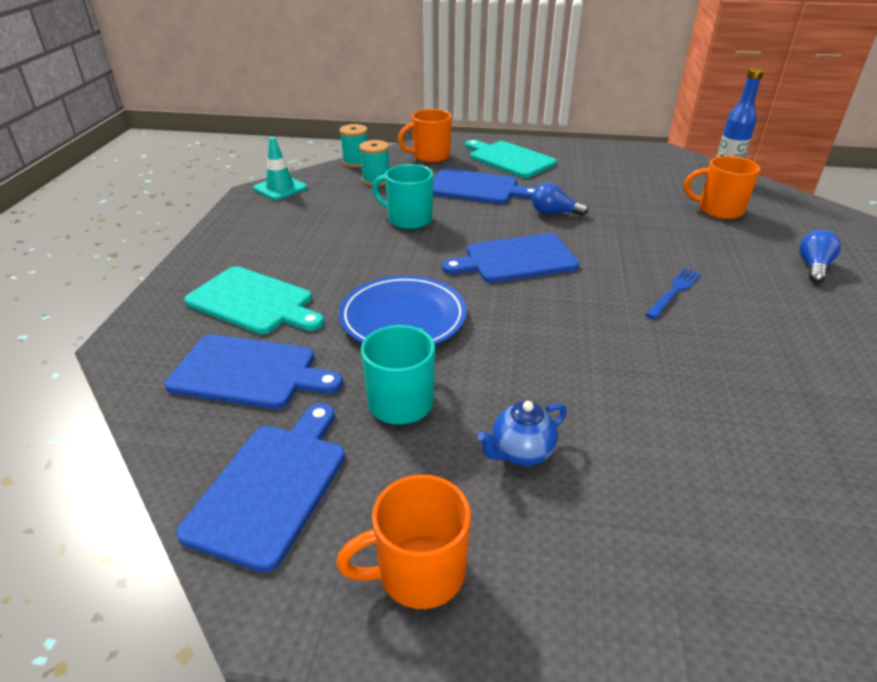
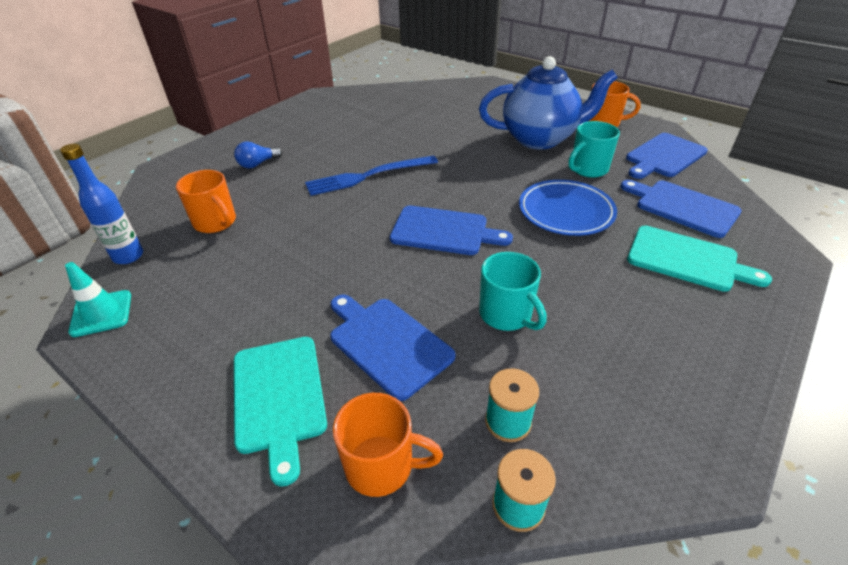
camera: 150 degrees left, 5 degrees up
turquoise cutting board [184,266,324,334] -> turquoise cutting board turned 150 degrees clockwise [627,226,772,292]
turquoise traffic cone [253,137,307,200] -> turquoise traffic cone moved to [65,262,131,337]
blue teapot [477,401,567,466] -> blue teapot [479,56,618,149], size x2.44
blue light bulb [532,183,588,216] -> none
blue fork [645,268,701,319] -> blue fork [305,155,438,196], size x1.78

